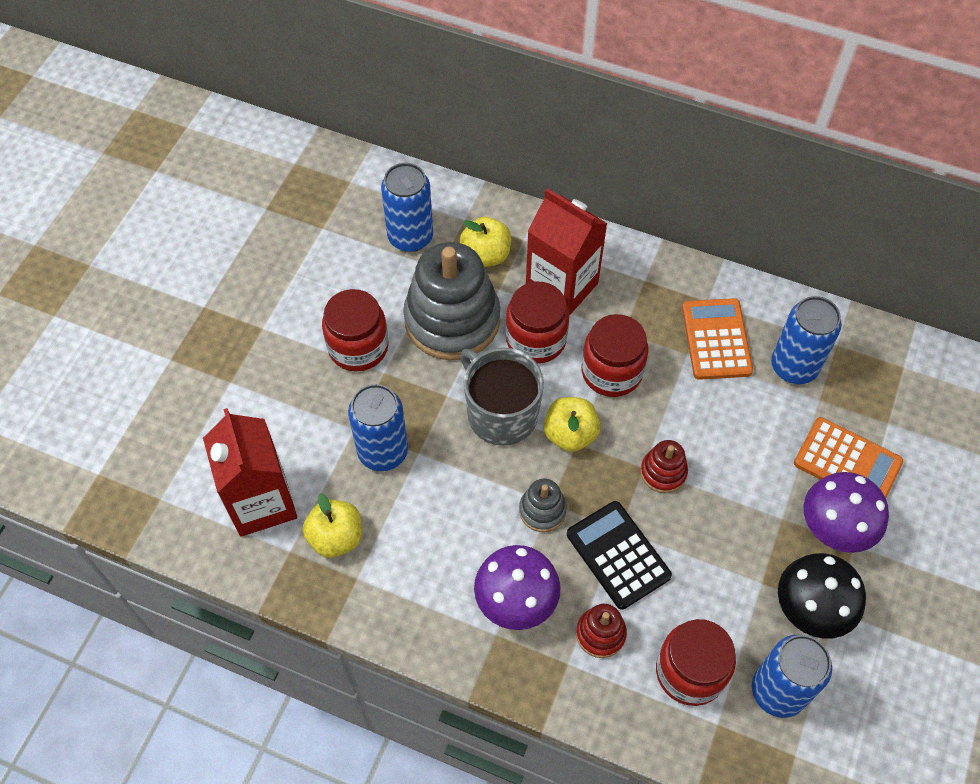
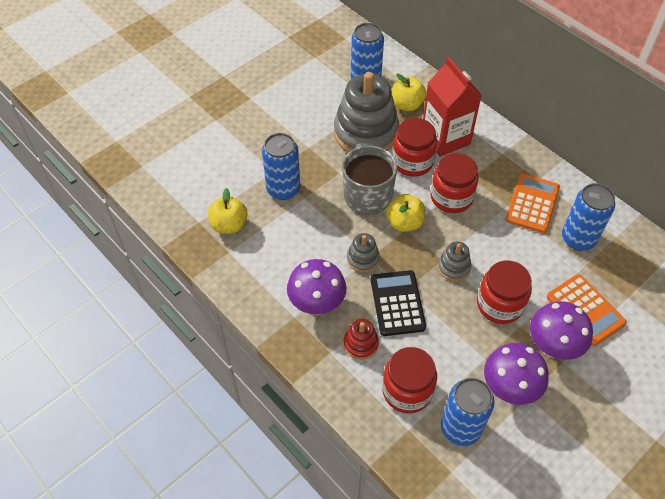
camera: 25 degrees right, 5 degrees down
red carton [203,408,297,537] -> none
red jar [322,289,389,372] -> red jar moved to [477,261,532,324]
red stacking toy [641,440,688,493] -> grey stacking toy [438,242,471,281]
black mushroom [778,553,866,639] -> purple mushroom [484,343,549,405]

